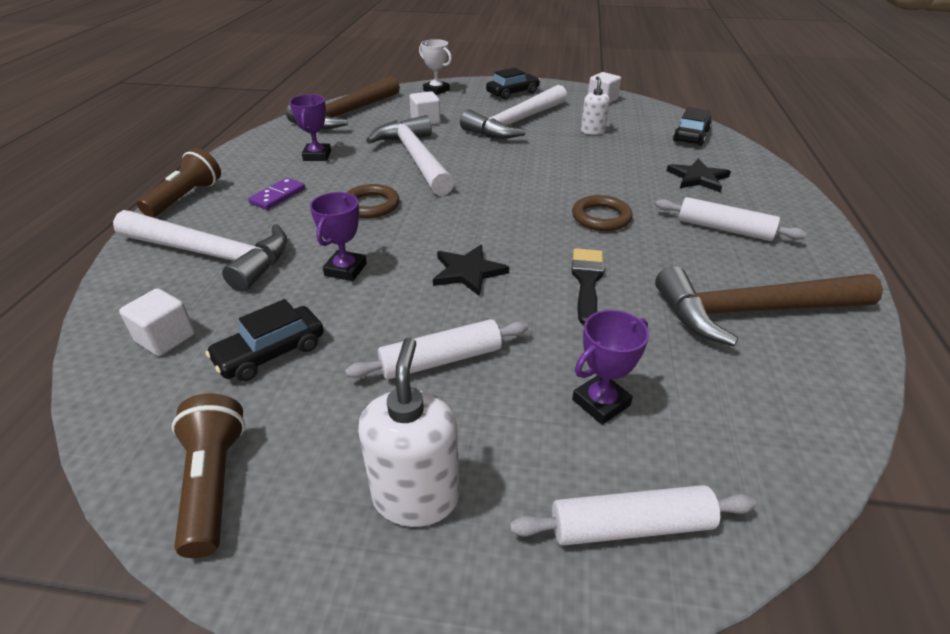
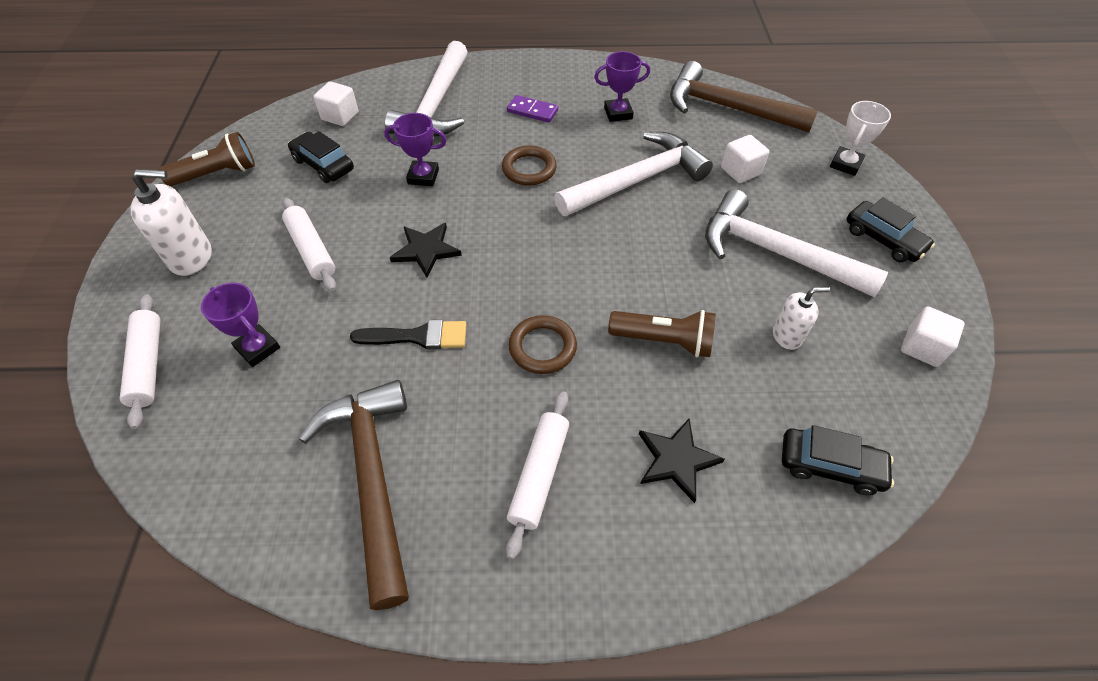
camera: 80 degrees right, 15 degrees up
brown flashlight [137,148,221,217] -> brown flashlight moved to [608,310,716,358]

